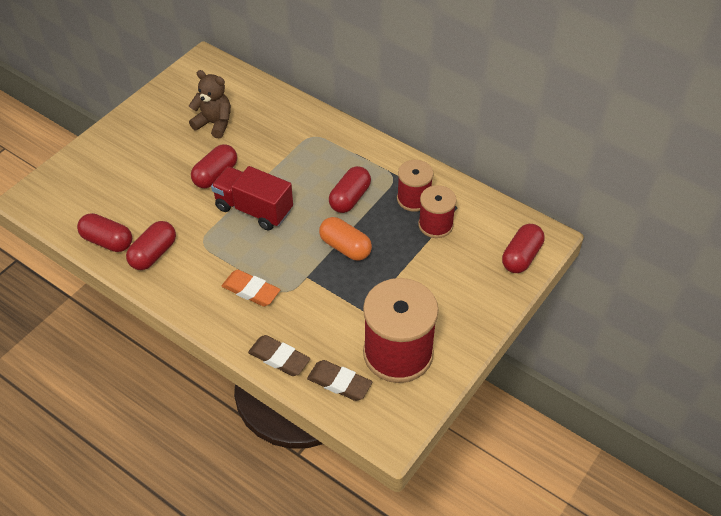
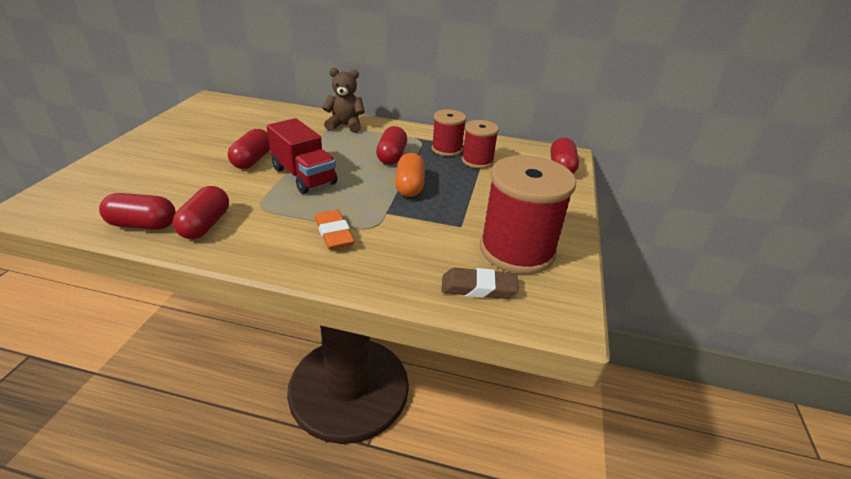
camera: 25 degrees left, 15 degrees down
brown teddy bear [189,70,231,139] -> brown teddy bear moved to [322,68,365,133]
red truck [211,166,293,230] -> red truck turned 135 degrees counterclockwise [267,118,337,194]
orange eraser [222,270,280,306] -> orange eraser turned 60 degrees clockwise [315,210,355,250]
brown eraser [248,335,310,376] -> none
orange capsule [319,217,372,260] -> orange capsule turned 75 degrees clockwise [395,153,425,197]

